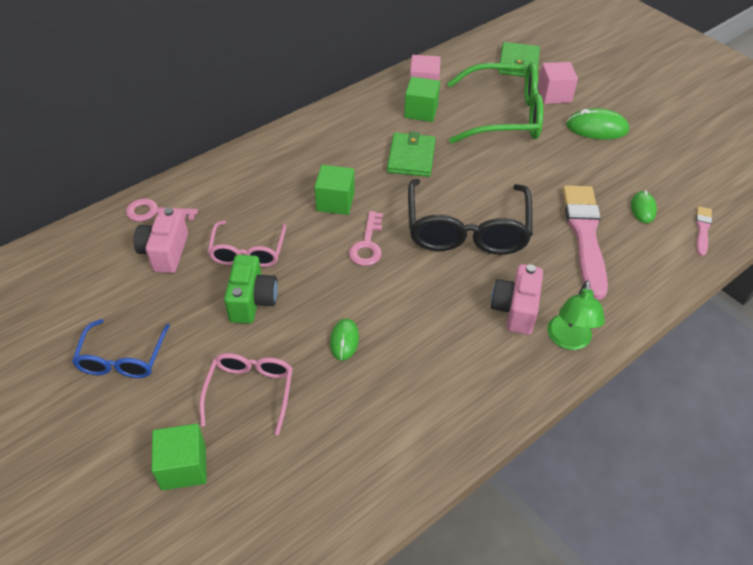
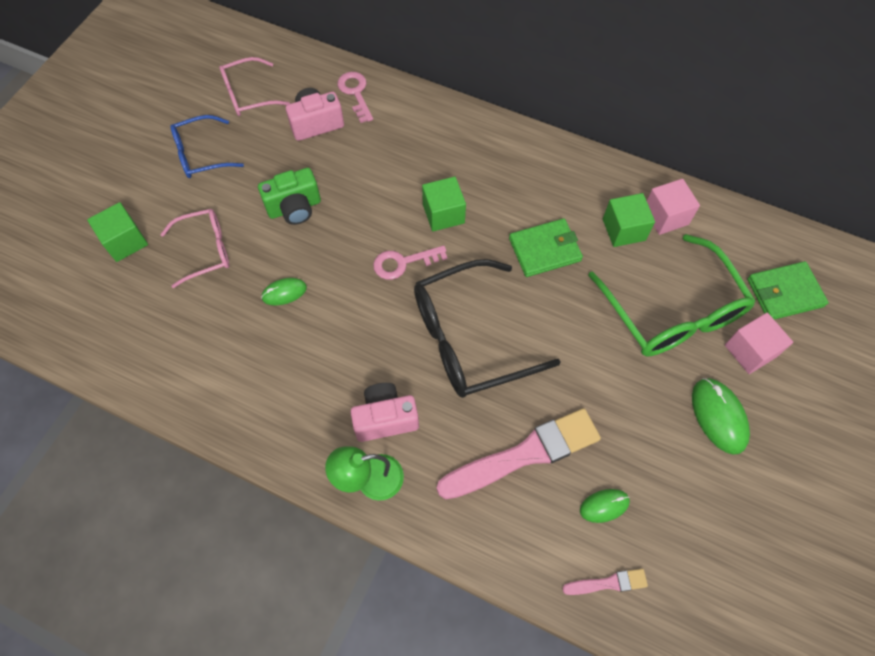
camera: 65 degrees right, 15 degrees up
pink glasses [208,221,286,267] -> pink glasses moved to [219,57,290,116]

